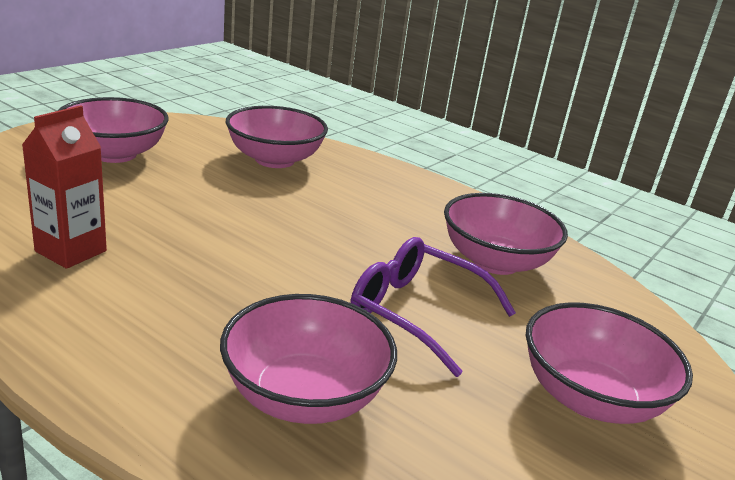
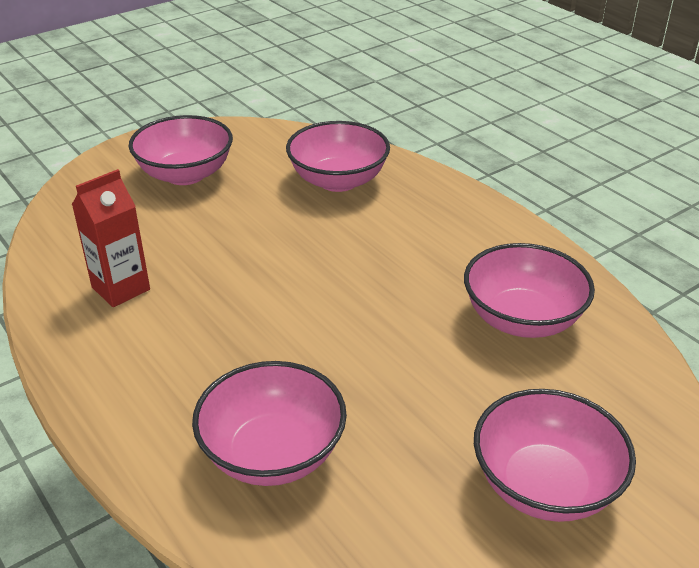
camera: 20 degrees right, 10 degrees up
purple glasses [350,237,516,377] -> none

